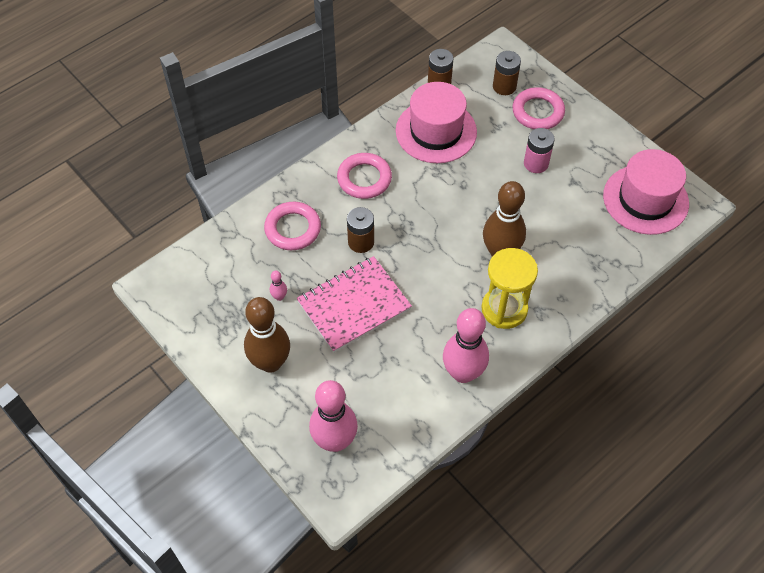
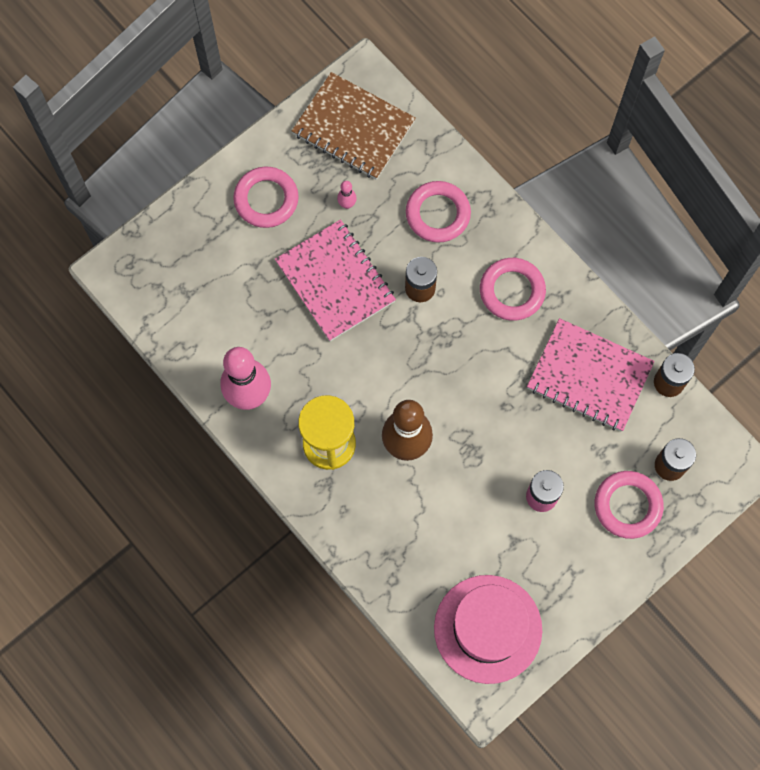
camera: 90 degrees right, 15 degrees up
brown bowling pin [244,297,290,373] -> pink ring [233,167,299,228]
pink bowling pin [309,380,358,452] -> none
pink hat [396,82,477,163] -> pink notebook [527,318,655,432]
none -> brown notebook [292,72,416,180]

